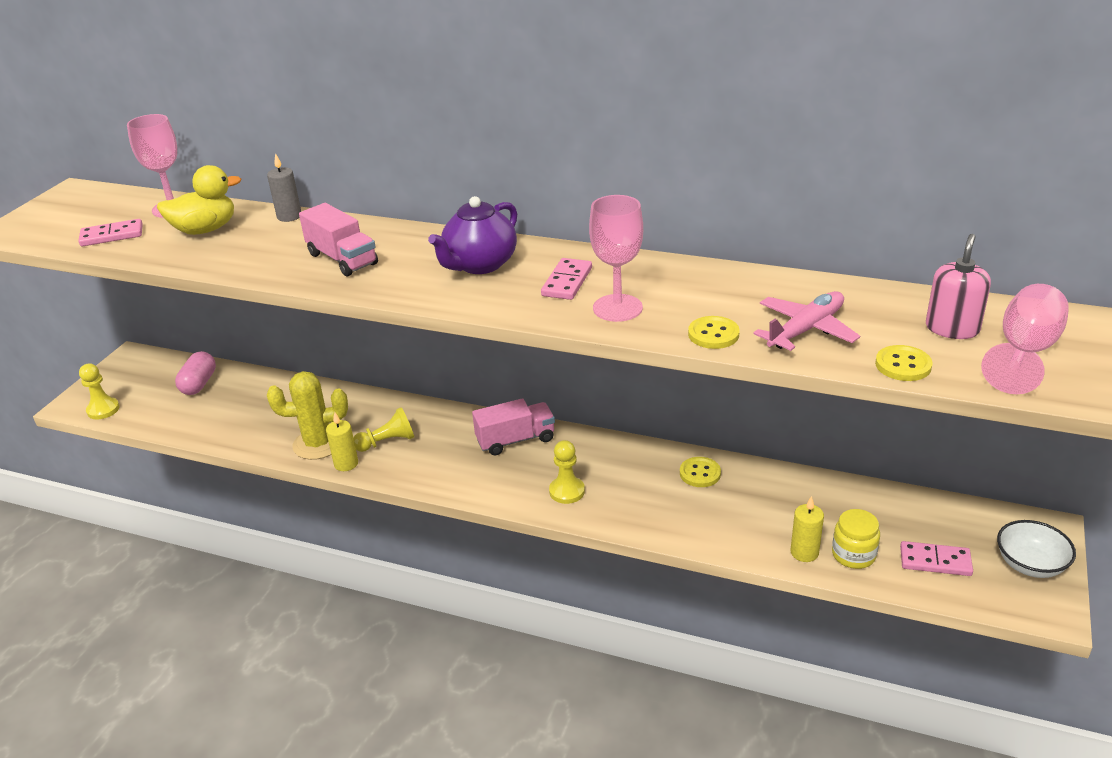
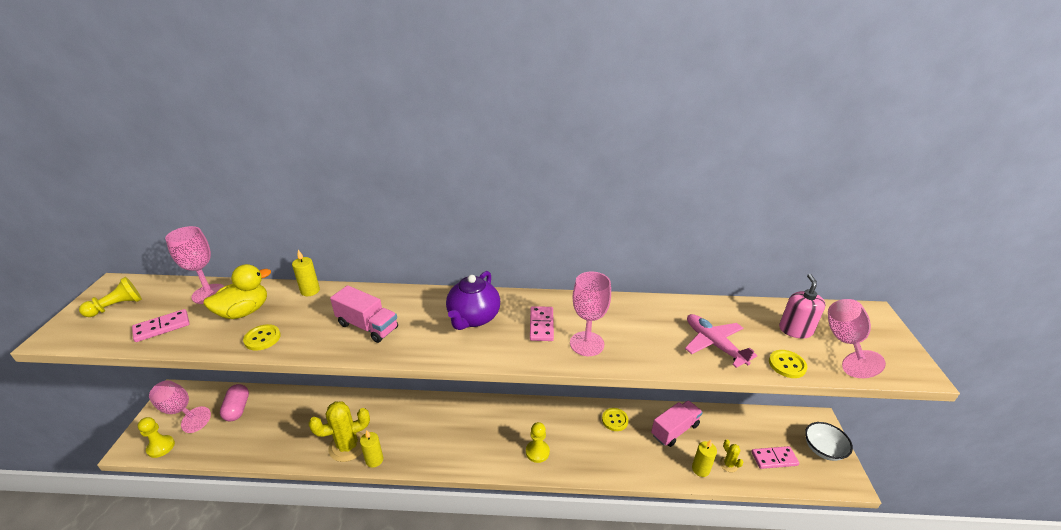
camera: 20 degrees left, 0 degrees up
grey candle [267,153,301,222] -> yellow candle [292,250,320,296]
yellow pawn [353,407,414,452] -> yellow pawn moved to [79,277,142,317]
pink truck [472,398,555,456] -> pink truck moved to [651,400,703,447]
yellow button [688,316,740,349] -> yellow button moved to [243,324,281,351]
pink plane [753,291,860,351] -> pink plane turned 60 degrees counterclockwise [685,314,757,368]
yellow jar [832,509,880,569] -> yellow cactus [720,439,743,472]
none -> pink goblet [149,380,211,433]

